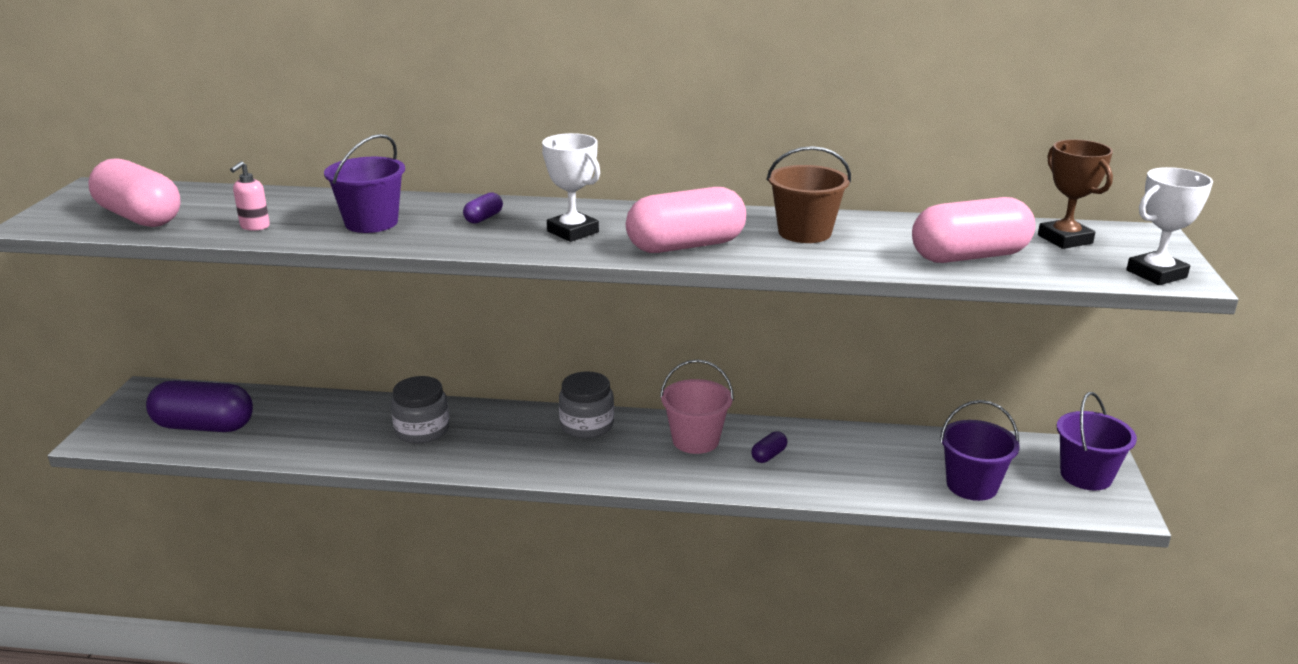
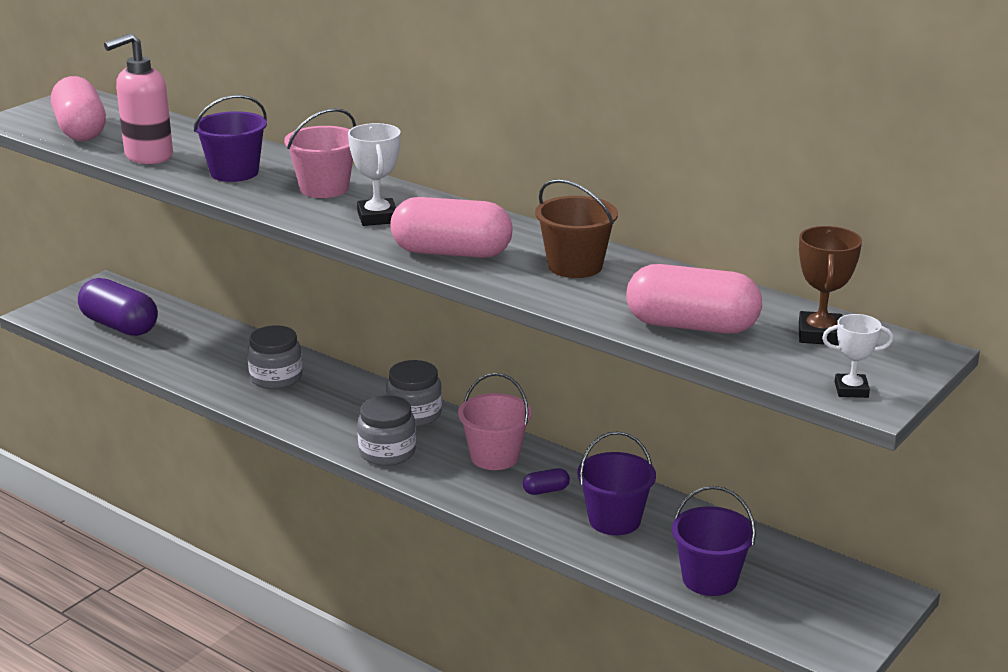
camera: 30 degrees right, 0 degrees up
pink soap dispenser [230,161,270,231] -> pink soap dispenser [104,33,173,164], size x2.07
purple capsule [463,192,503,224] -> pink bucket [284,108,356,198]
purple bucket [1057,392,1137,491] -> purple bucket moved to [577,431,656,535]
white trophy [1126,167,1213,285] -> white trophy [822,314,893,398], size x0.66
none -> grey jar [357,395,416,466]

